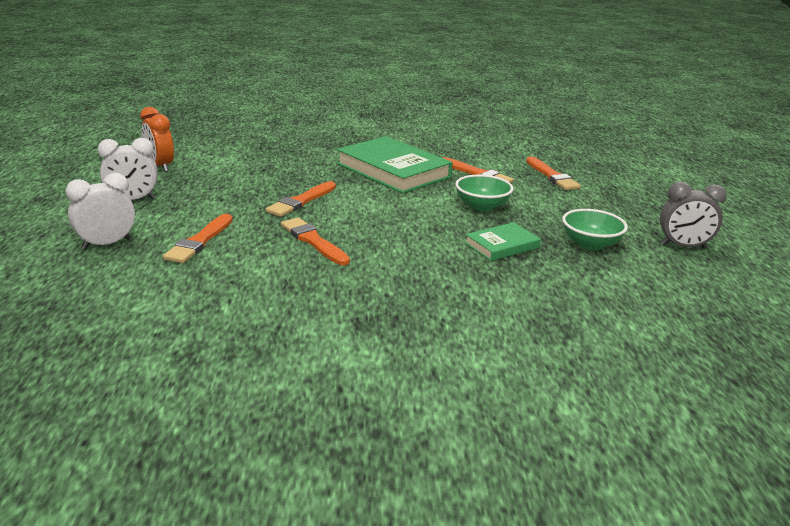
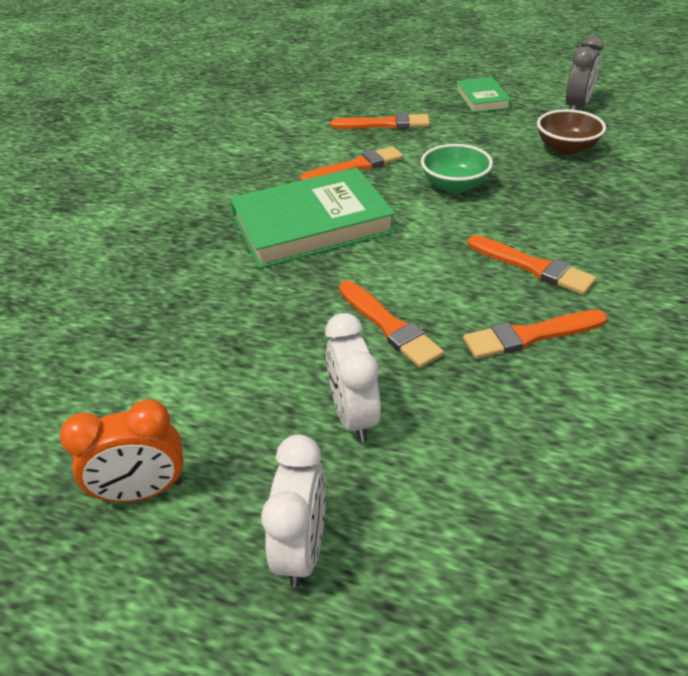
camera: 65 degrees left, 15 degrees up
white clock [66,173,135,250] -> white clock moved to [325,313,381,442]
orange brush [163,214,233,263] -> orange brush moved to [467,235,596,295]
green book [465,222,541,261] -> green book moved to [456,77,511,113]
green bowl [562,209,628,250] -> brown bowl [537,109,606,155]

